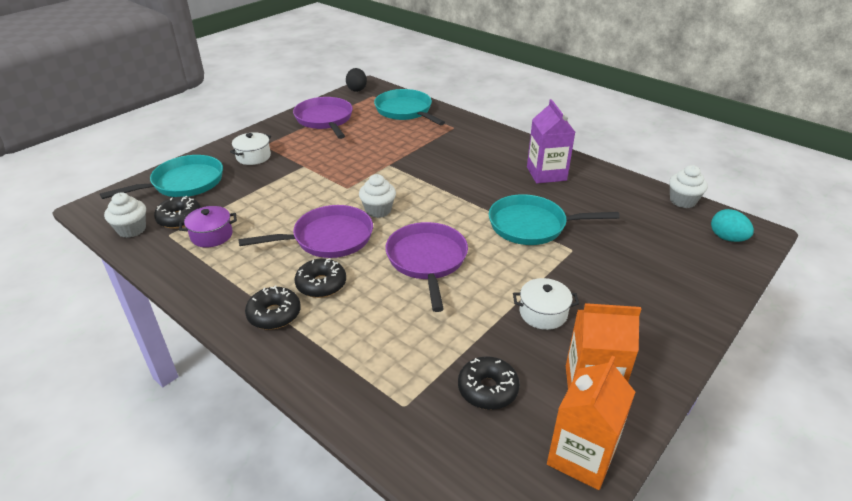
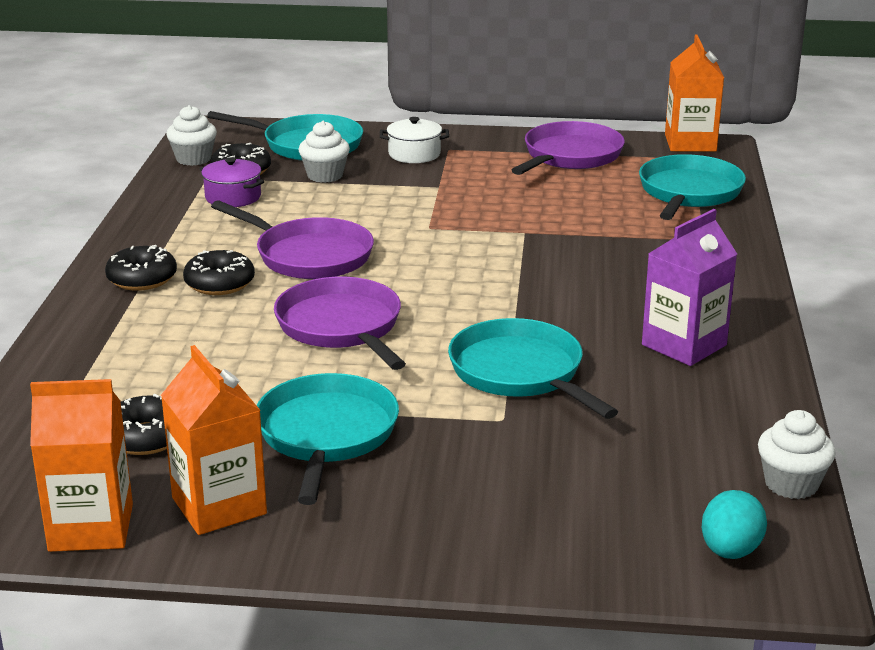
camera: 55 degrees right, 10 degrees down
black egg [346,68,367,92] -> orange carton [665,35,724,152]
white cupcake [359,174,396,218] -> white cupcake moved to [299,121,350,183]
purple pan [385,222,468,312] -> purple pan turned 75 degrees counterclockwise [274,277,406,370]
white pot [513,278,579,330] -> turquoise pan [257,373,399,505]

